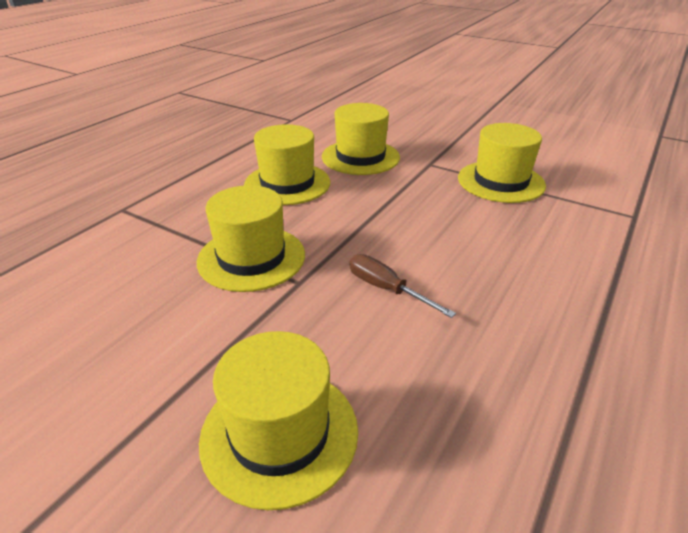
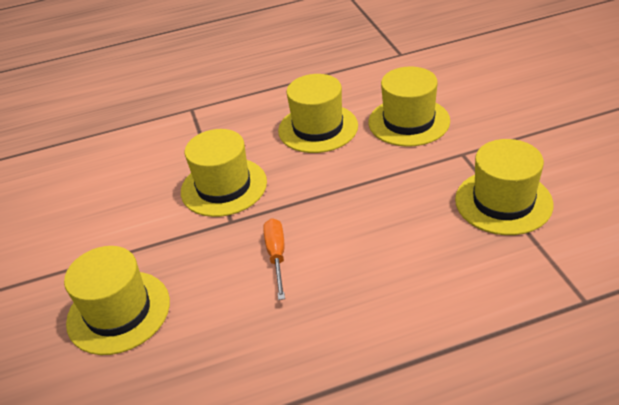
camera: 45 degrees right, 5 degrees up
brown screwdriver [350,254,456,318] -> orange screwdriver [263,218,285,300]

